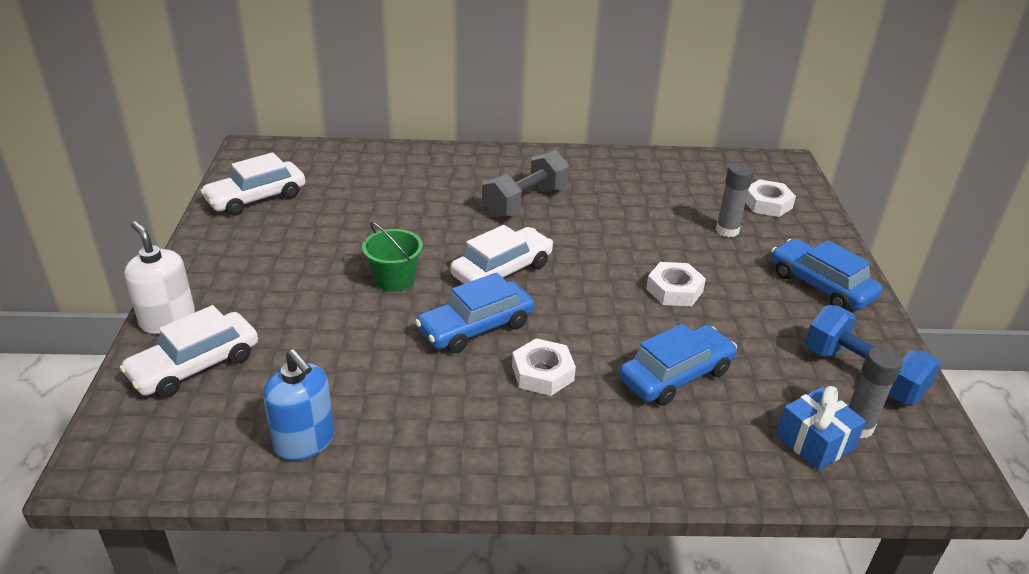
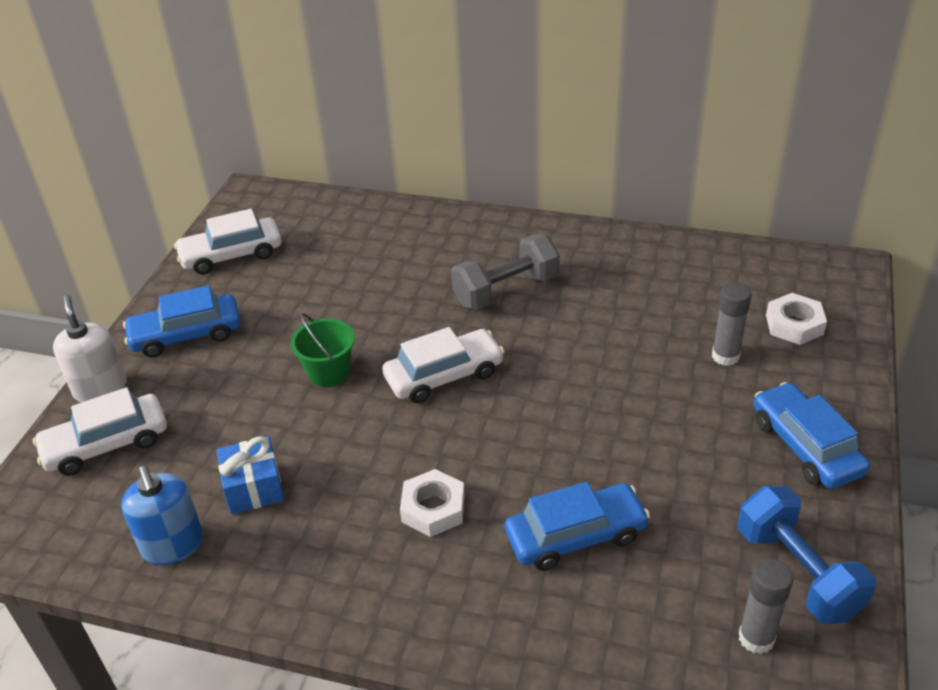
camera: 20 degrees right, 5 degrees up
blue car [415,272,534,353] -> blue car moved to [123,285,241,358]
white nut [646,262,706,306] -> none
blue gift [776,386,866,471] -> blue gift moved to [217,436,284,514]

